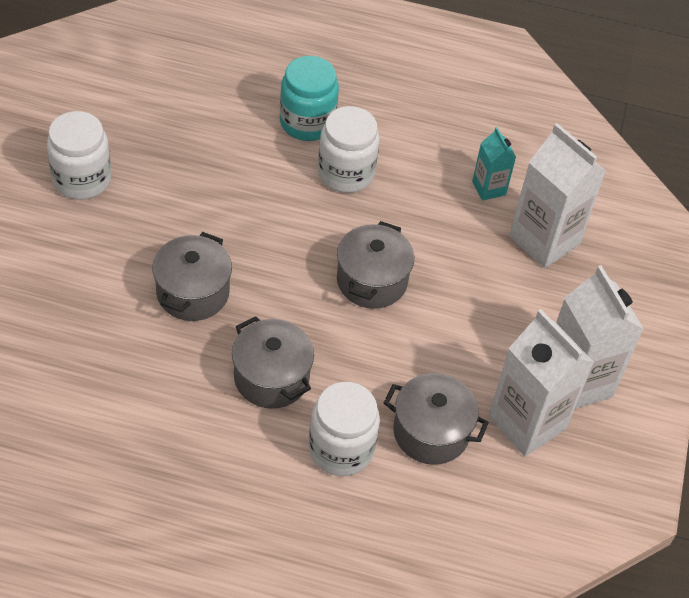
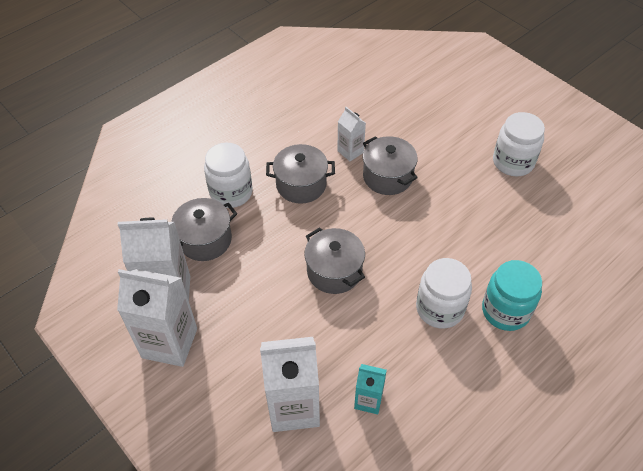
camera: 130 degrees right, 0 degrees up
none -> white carton [337,107,366,161]

